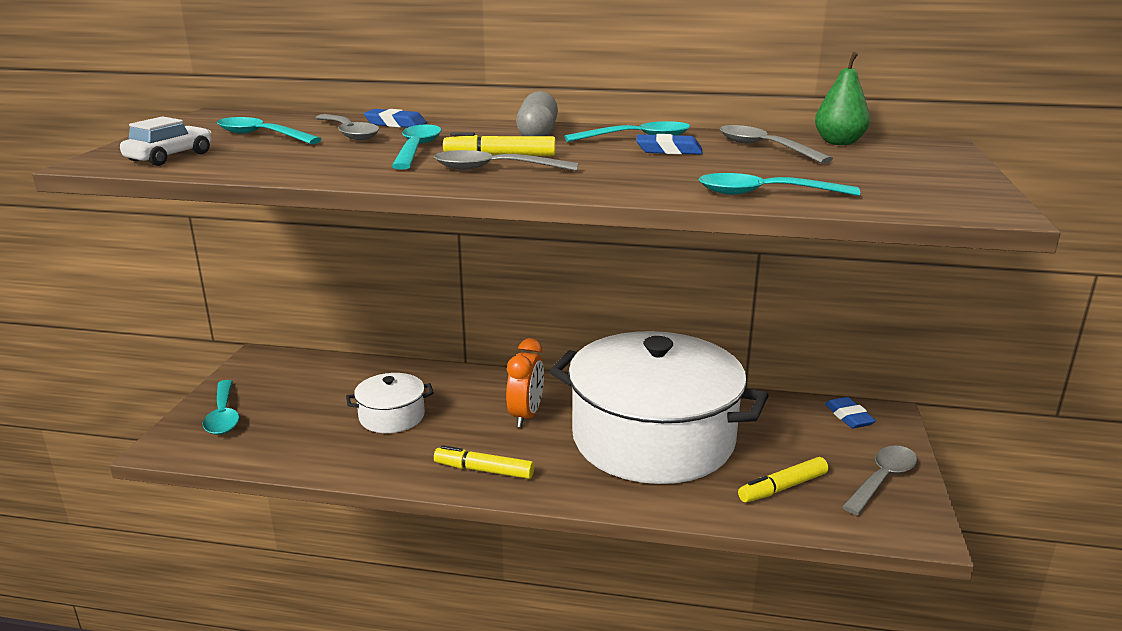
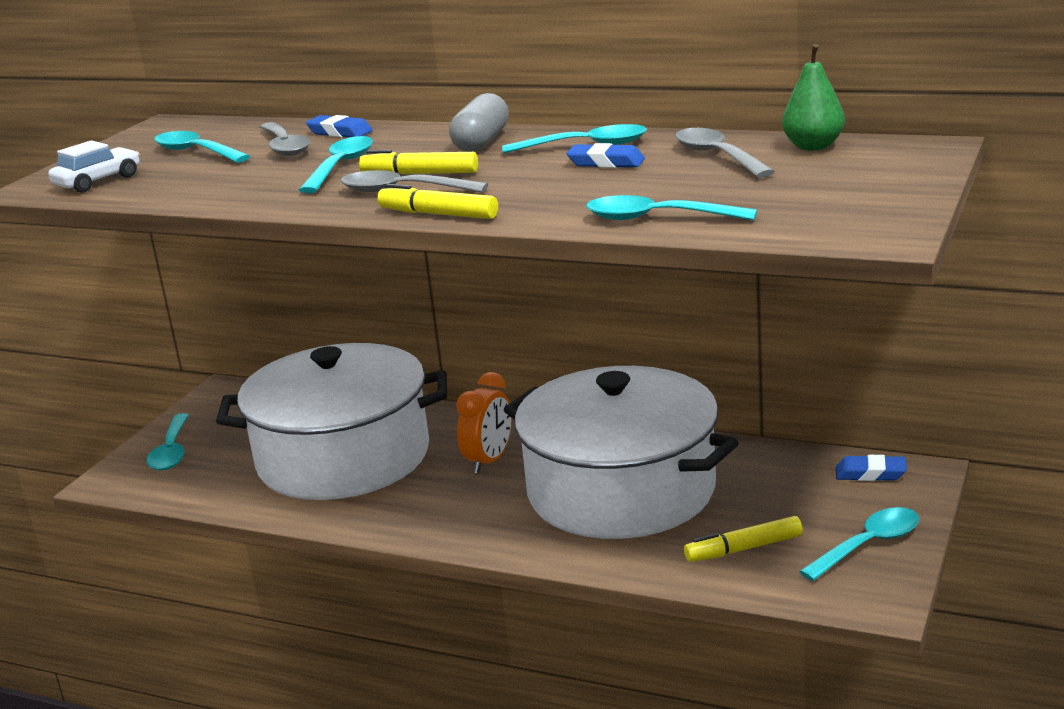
camera: 15 degrees right, 0 degrees up
white pot [346,373,434,433] -> white pot [216,343,447,500], size x2.38
yellow marker [434,445,534,479] -> yellow marker moved to [377,184,498,219]
blue eraser [825,397,876,428] -> blue eraser turned 75 degrees counterclockwise [836,455,907,481]
grey spoon [842,445,917,515] -> turquoise spoon [799,507,919,581]

